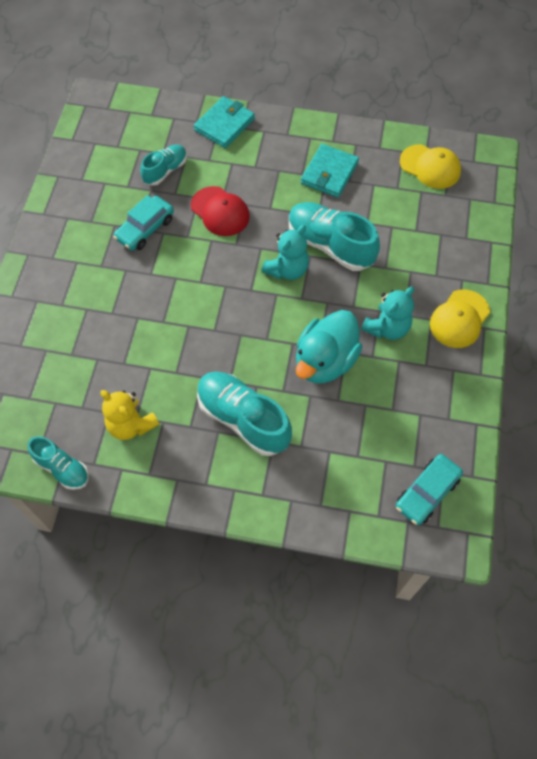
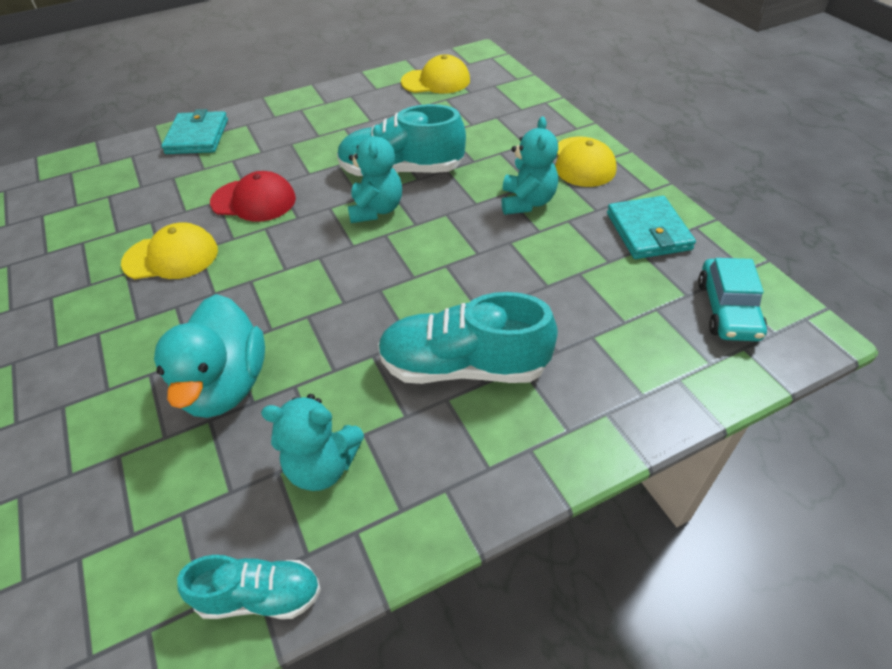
camera: 35 degrees left, 15 degrees down
yellow teddy bear [100,390,159,440] -> turquoise teddy bear [261,394,364,491]
turquoise car [113,195,174,251] -> yellow cap [121,222,218,279]
turquoise shoe [140,145,187,186] -> none
turquoise duck [296,310,362,383] -> turquoise duck moved to [154,294,265,418]
turquoise wallet [301,144,359,198] -> turquoise wallet moved to [607,196,696,259]

